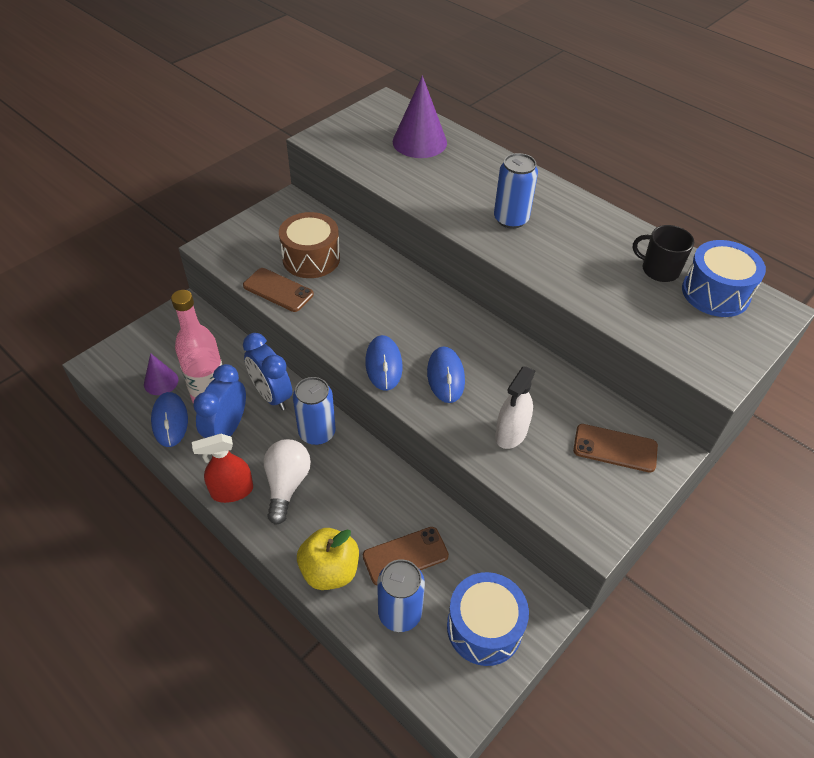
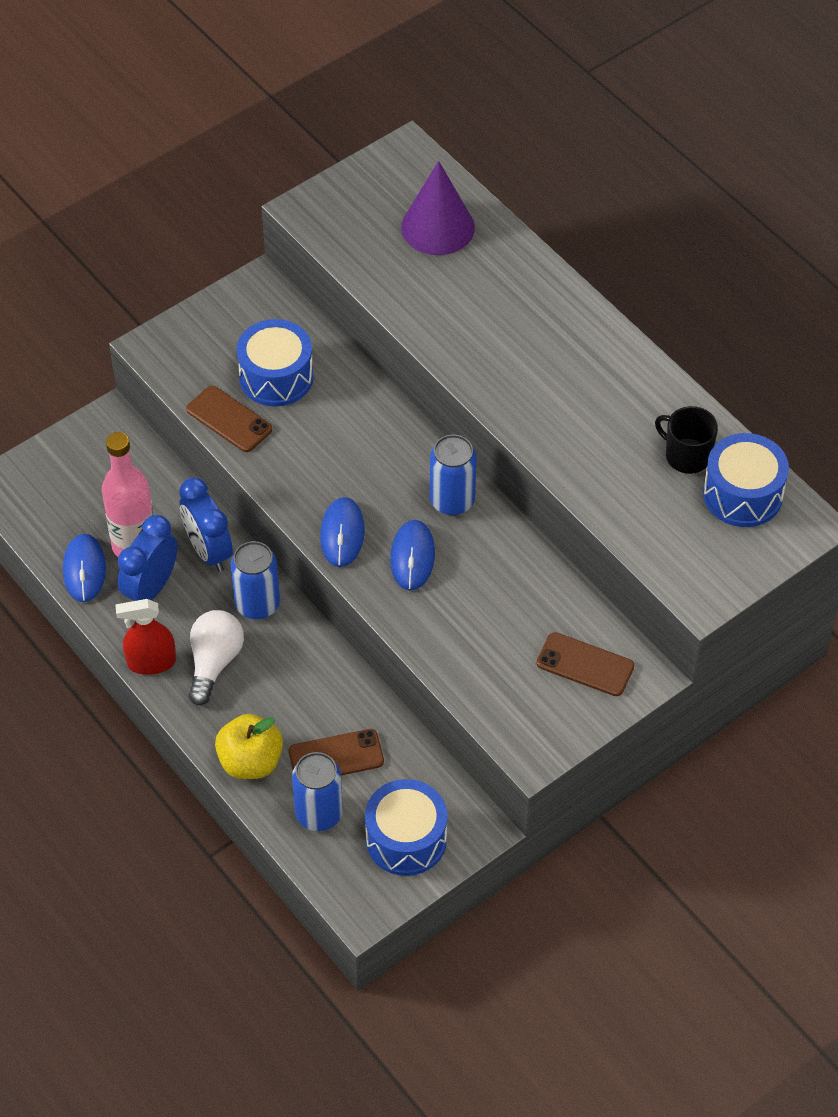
camera: 10 degrees right, 5 degrees up
purple cone [144,353,179,395] -> none
brown drum [279,212,340,278] -> blue drum [237,319,314,406]
blue can [494,153,538,229] -> blue can moved to [430,435,476,515]
white spray bottle [495,366,535,449] -> none

